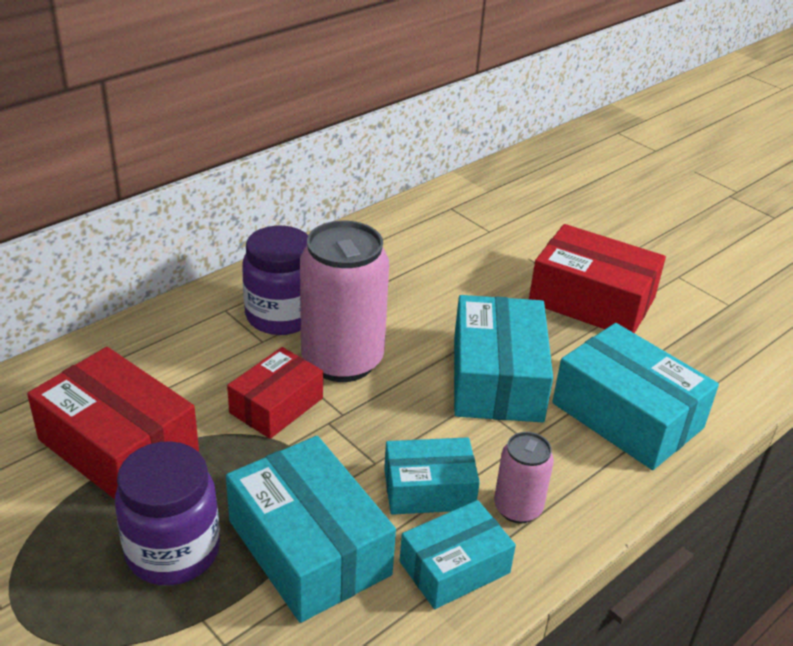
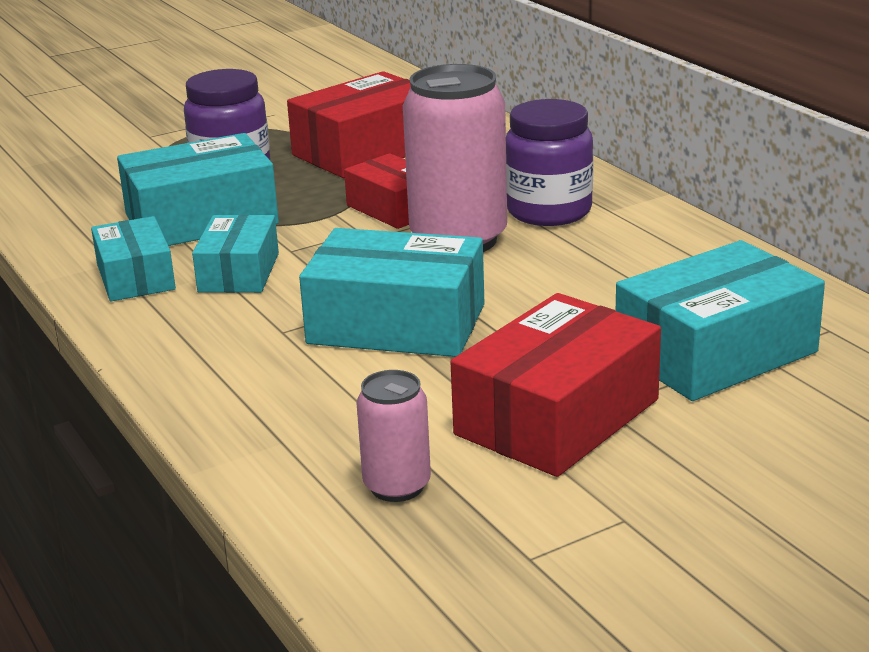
camera: 105 degrees right, 10 degrees down
pink can [494,432,554,523] -> pink can moved to [356,370,431,502]
turquoise box [552,323,719,470] -> turquoise box moved to [616,240,825,401]

